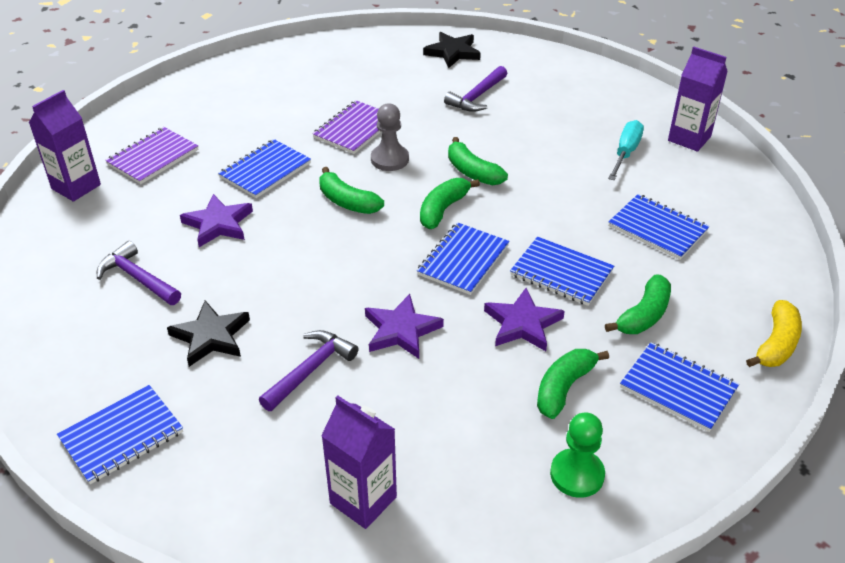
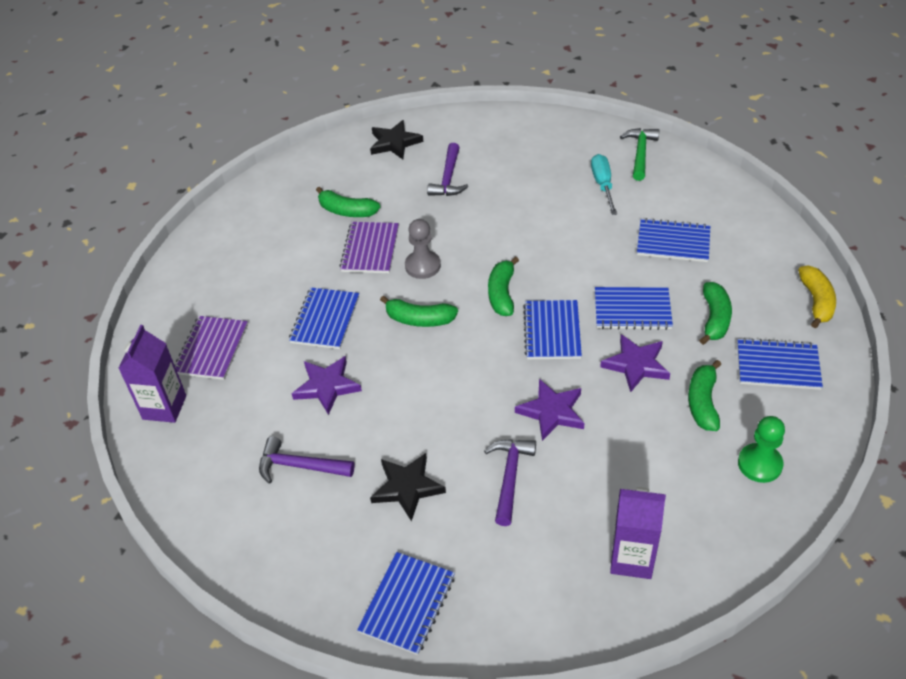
camera: 25 degrees left, 5 degrees up
green banana [448,137,508,185] -> green banana moved to [316,187,380,217]
purple carton [668,47,728,152] -> green hammer [620,128,659,181]

